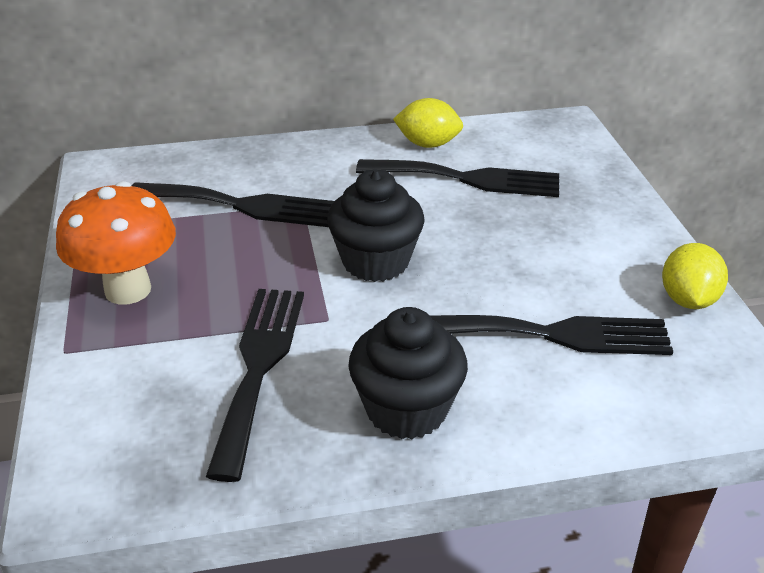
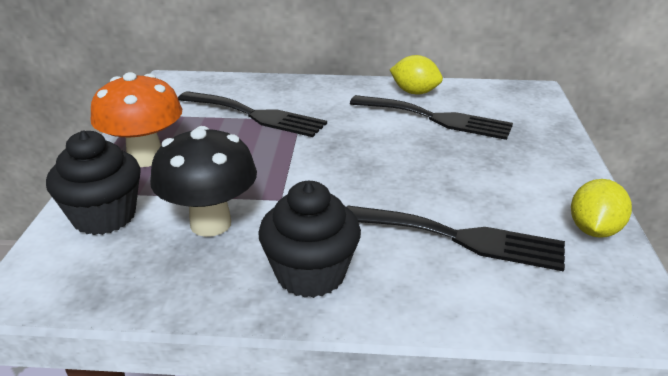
camera: 15 degrees right, 5 degrees down
black fork [206,289,304,482] -> black mushroom [150,126,257,237]
black cupcake [327,169,425,282] -> black cupcake moved to [46,130,141,235]

